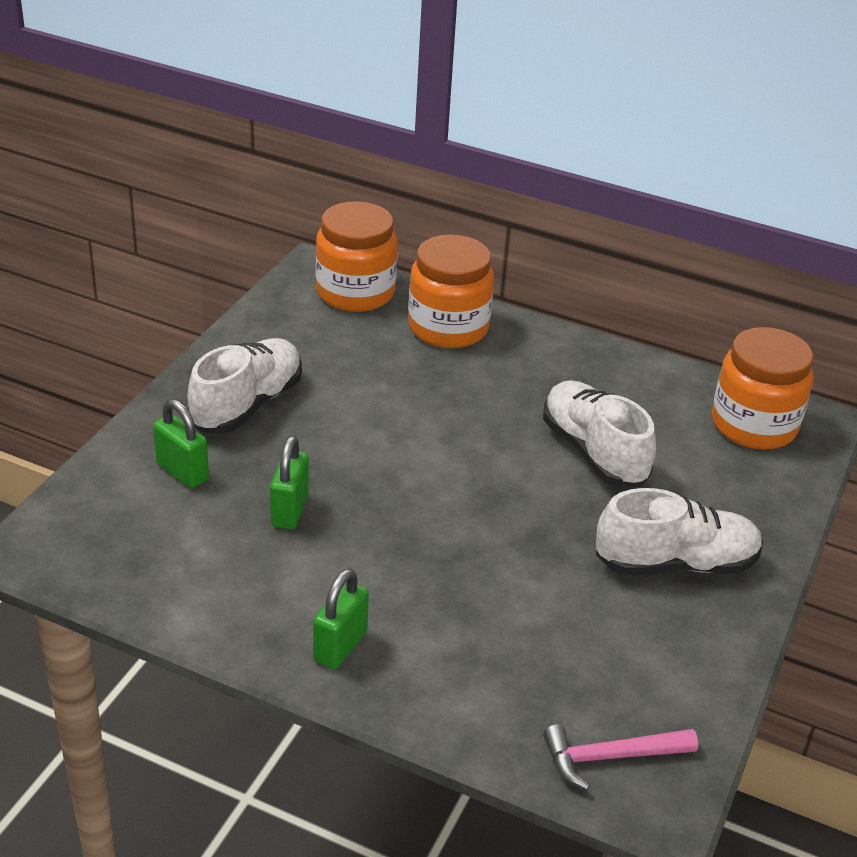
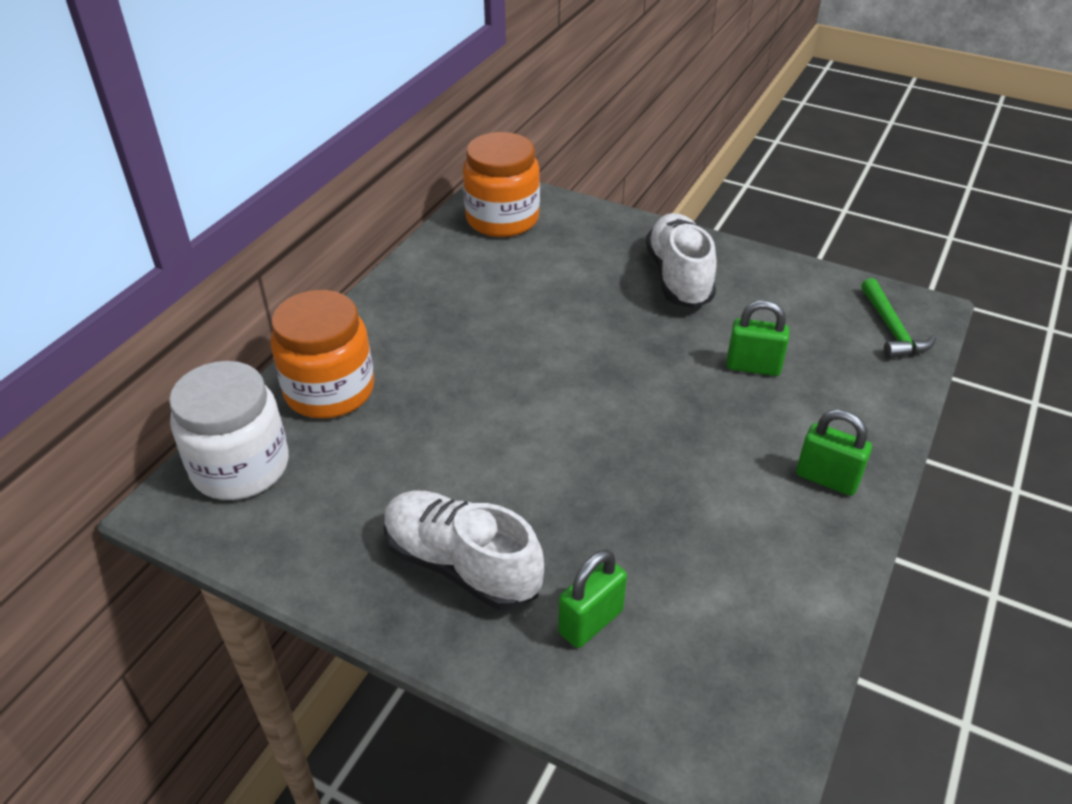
camera: 85 degrees left, 5 degrees up
green padlock [270,435,309,529] -> green padlock moved to [726,300,790,376]
orange jar [316,201,397,312] -> white jar [169,361,289,500]
white shoe [543,380,656,487] -> none
pink hammer [543,725,698,790] -> green hammer [861,278,936,359]

